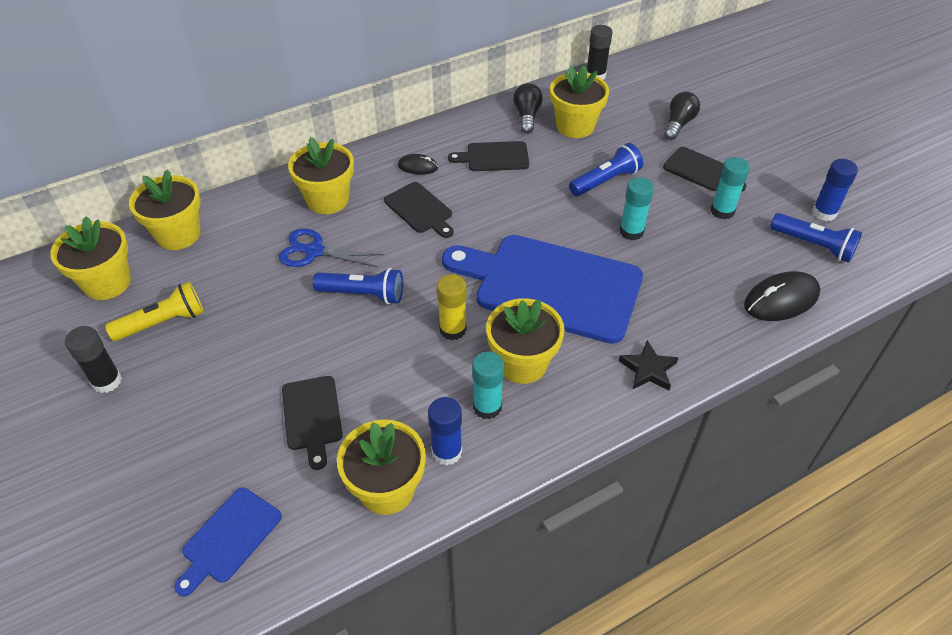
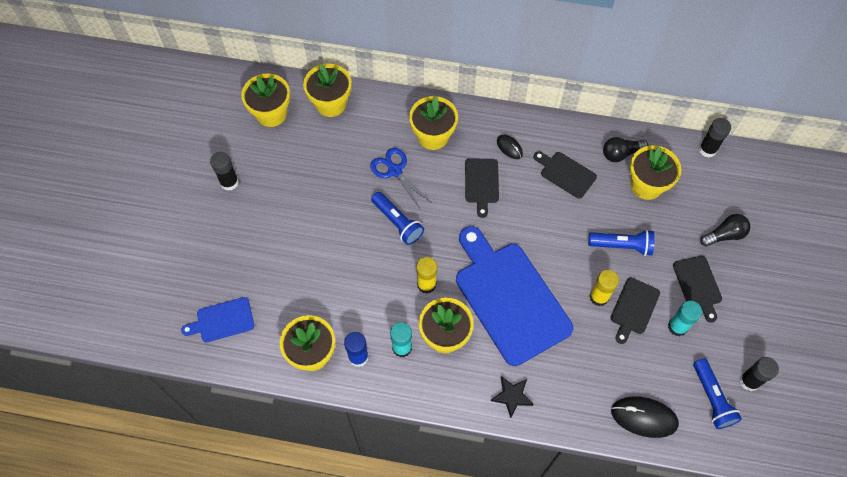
camera: 40 degrees right, 15 degrees up
yellow flashlight [105,281,204,341] -> none
black cutting board [282,376,343,470] -> black cutting board moved to [610,277,660,344]
black light bulb [513,83,543,134] -> black light bulb turned 150 degrees counterclockwise [603,137,648,162]
turquoise glue stick [619,177,654,240] -> yellow glue stick [589,270,619,306]
blue glue stick [812,159,858,221] -> black glue stick [739,357,779,391]

